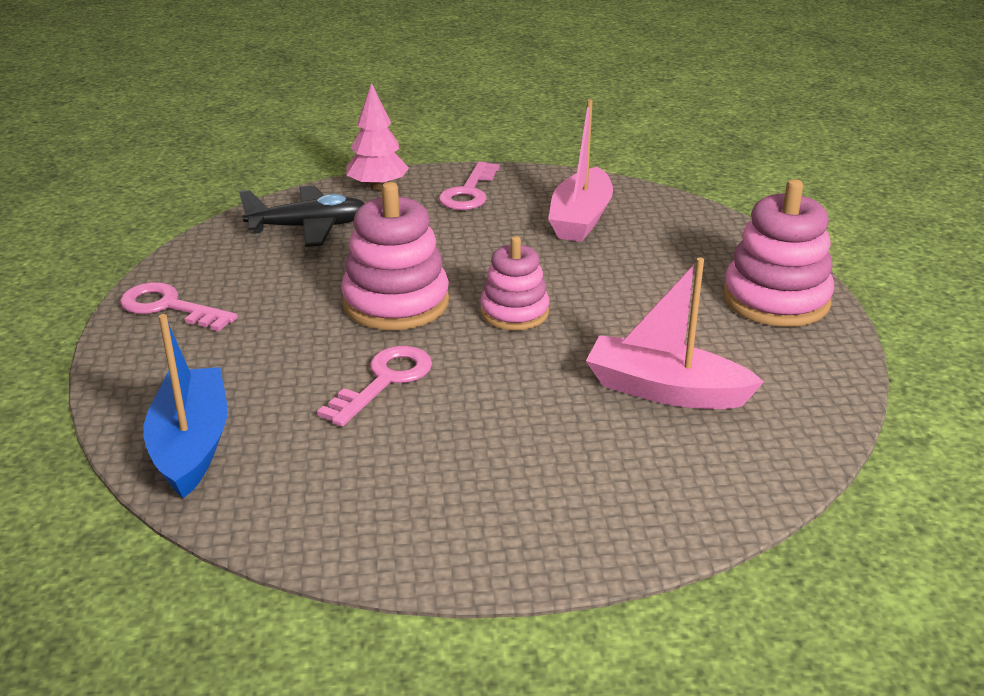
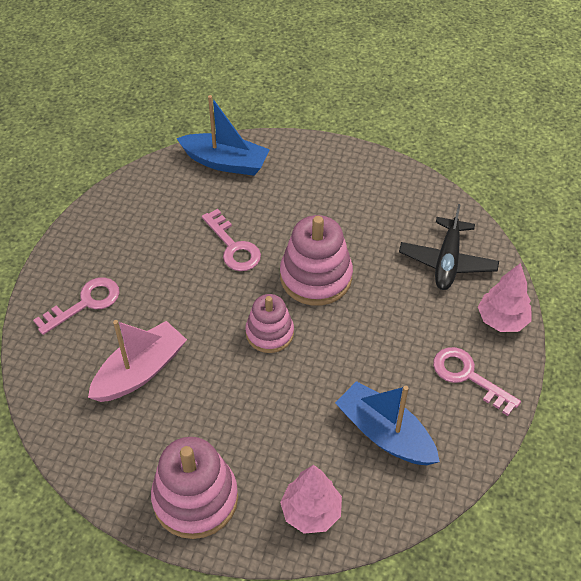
camera: 115 degrees right, 20 degrees up
pink key [120,282,238,331] -> pink key moved to [33,277,120,335]
pink boat [548,99,613,242] -> blue boat [335,381,440,465]
none -> pink tree [280,465,342,534]

